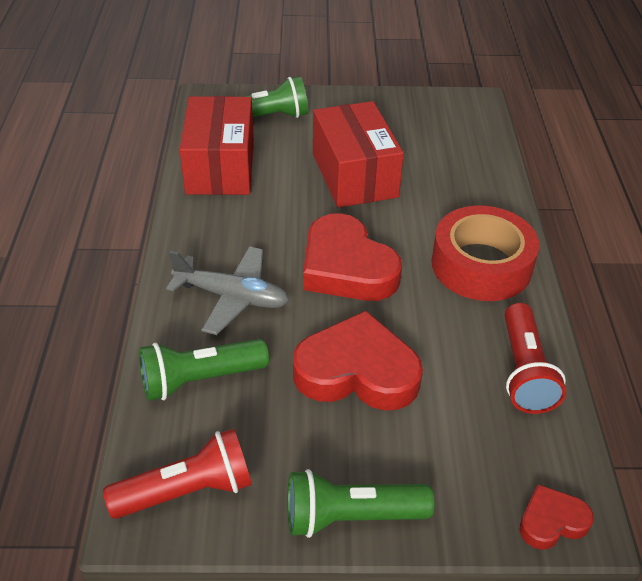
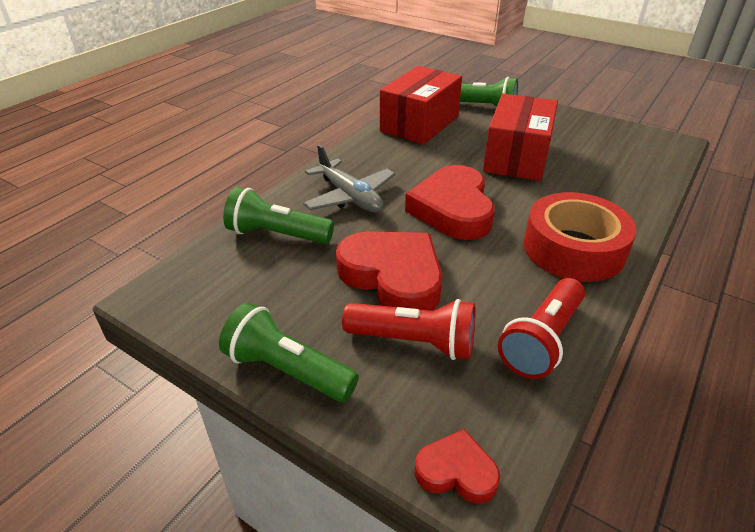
camera: 35 degrees right, 5 degrees down
red flashlight [103,428,252,519] -> red flashlight moved to [342,299,475,360]

